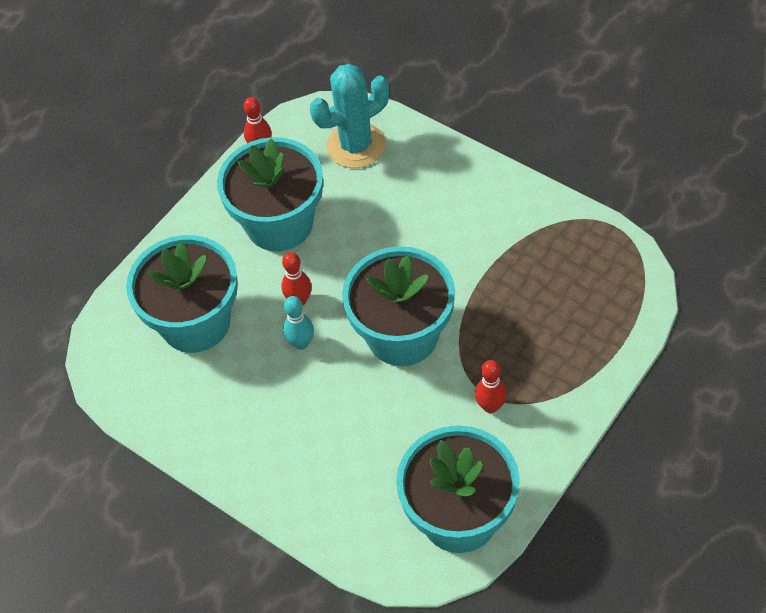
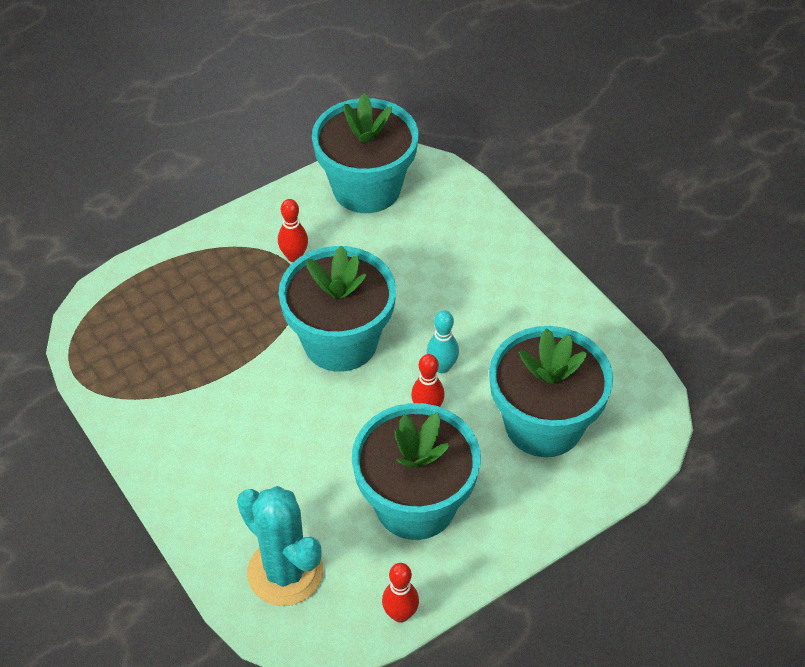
camera: 165 degrees left, 5 degrees down
turquoise cactus [310,64,389,168] -> turquoise cactus turned 60 degrees clockwise [237,486,324,606]

